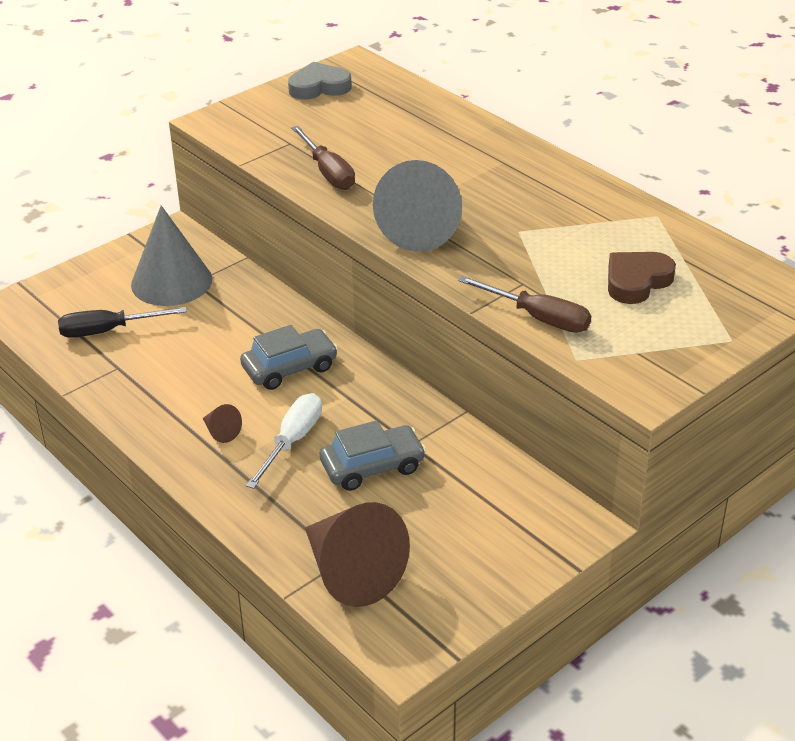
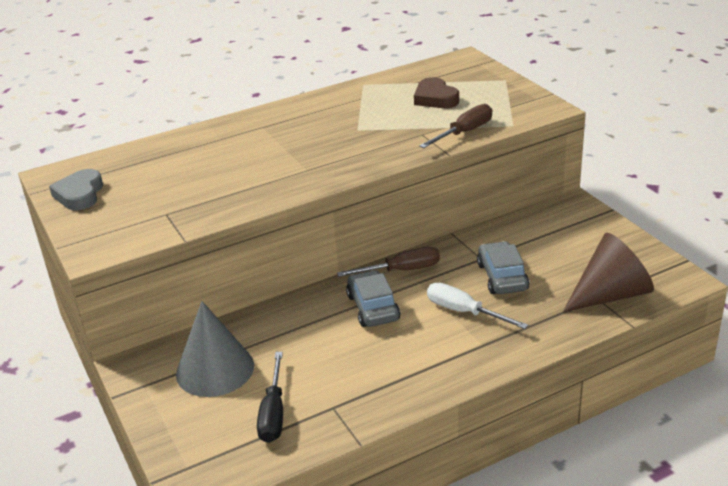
camera: 75 degrees left, 5 degrees down
brown cone [203,404,242,443] -> none
brown screwdriver [291,126,355,190] -> brown screwdriver moved to [337,247,440,277]
grey cone [373,160,462,251] -> none

